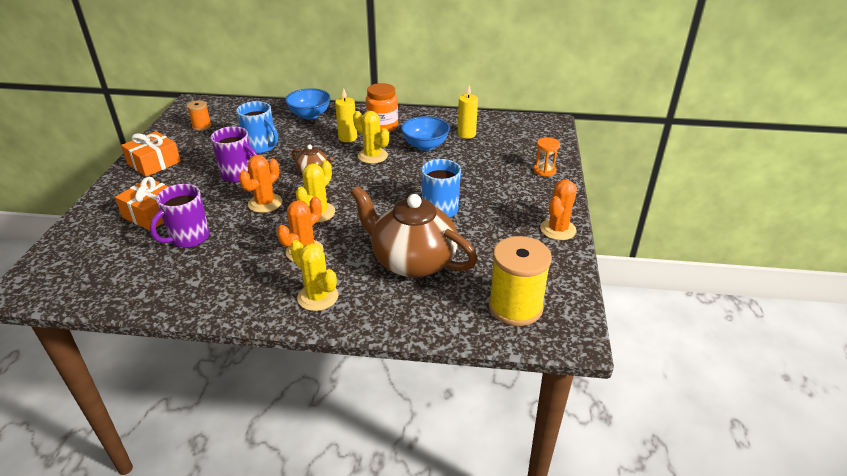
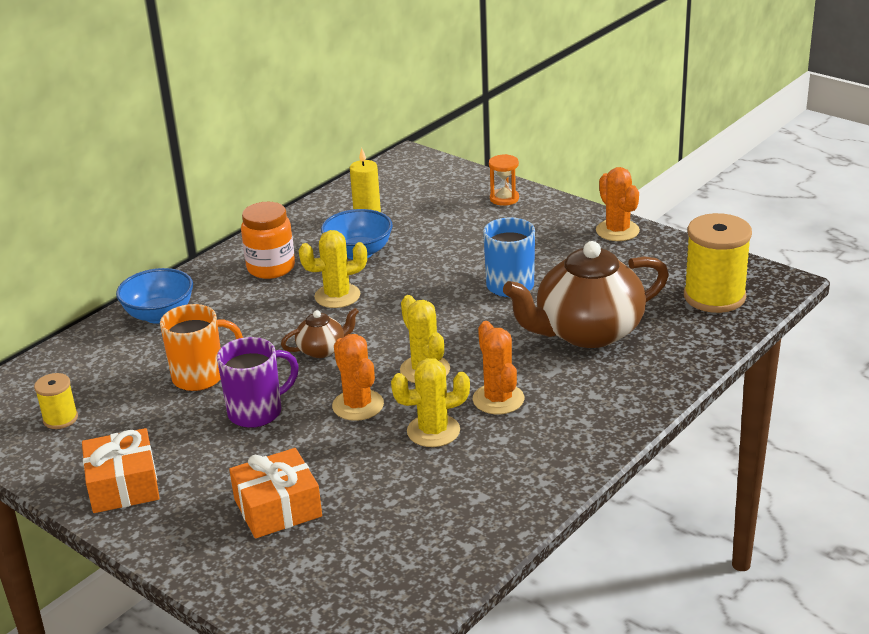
camera: 55 degrees left, 5 degrees down
purple mug [150,184,210,248] -> none
orange spool [187,100,212,131] -> yellow spool [34,373,78,429]
blue mug [236,101,278,154] -> orange mug [160,304,243,391]
yellow cactus [290,240,338,311] -> yellow cactus moved to [391,358,470,447]
yellow candle [335,88,357,142] -> none

